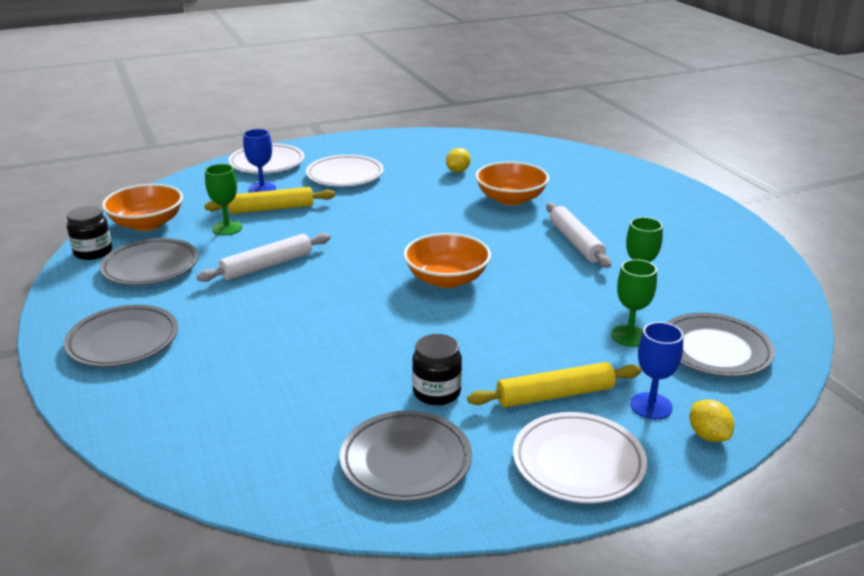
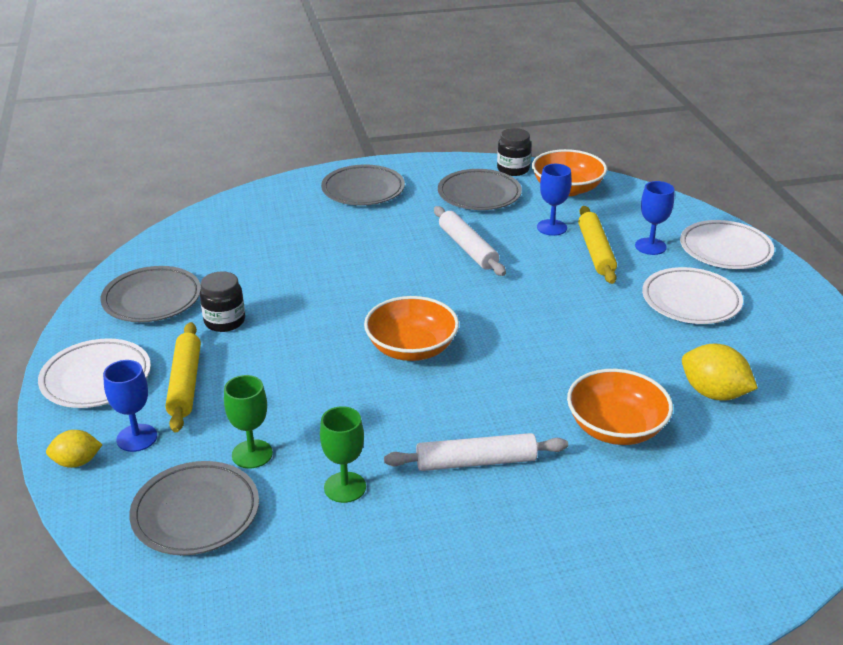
camera: 100 degrees right, 5 degrees up
green goblet [205,164,242,235] -> blue goblet [537,164,572,236]
yellow lemon [446,148,471,172] -> yellow lemon [682,344,758,401], size x1.59

